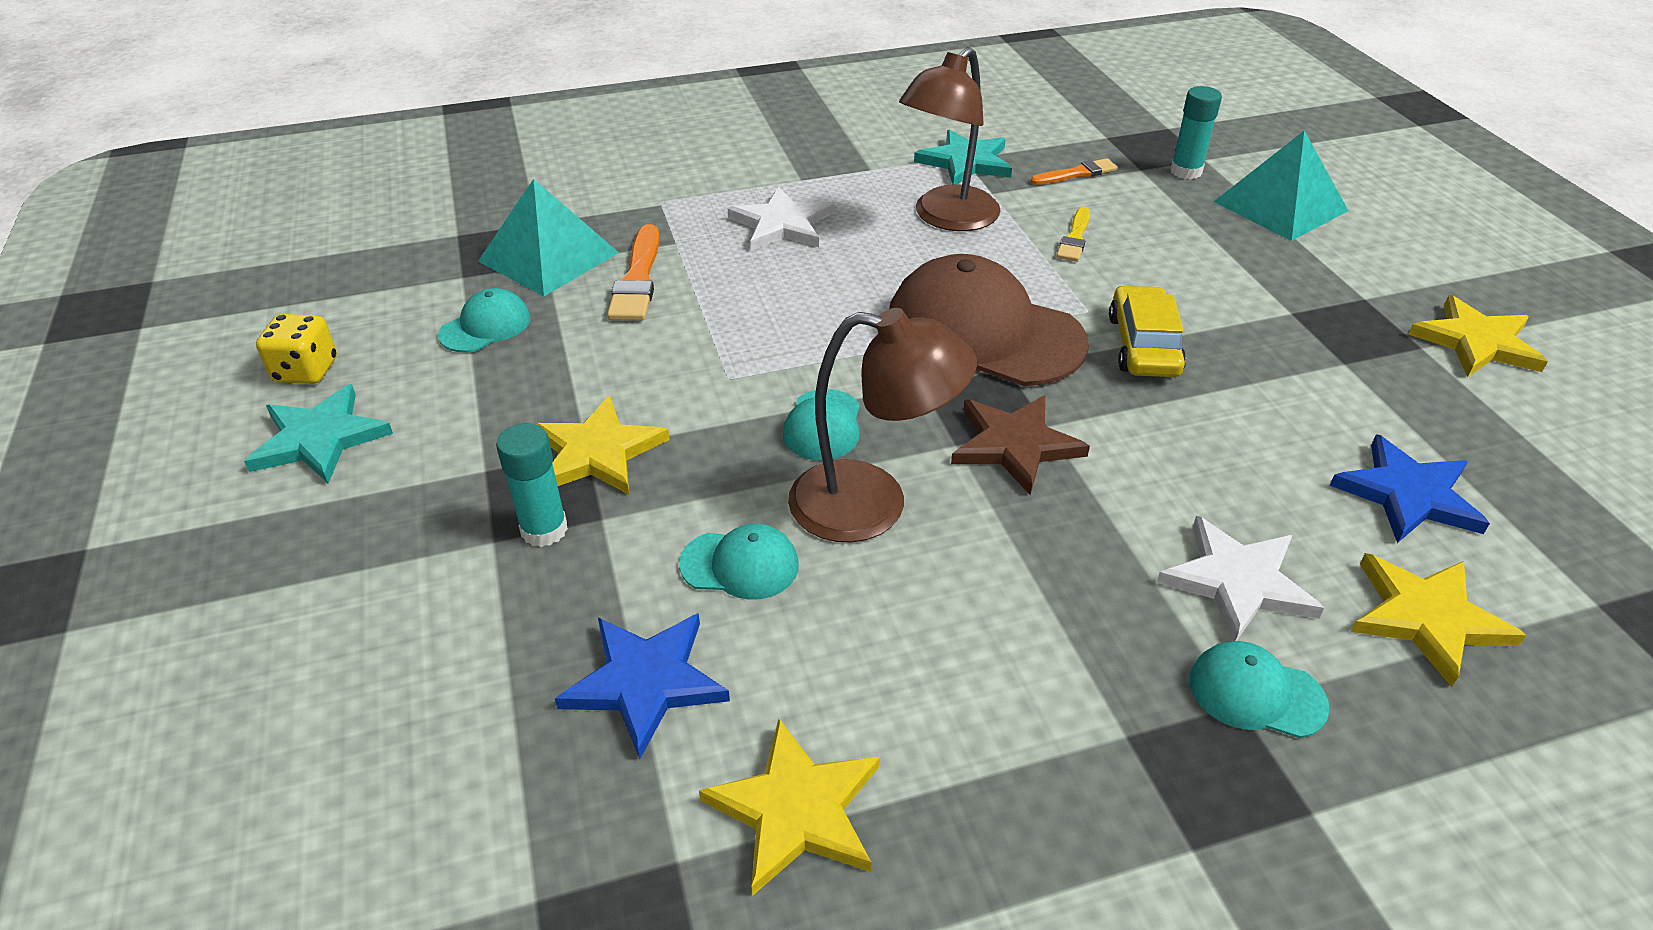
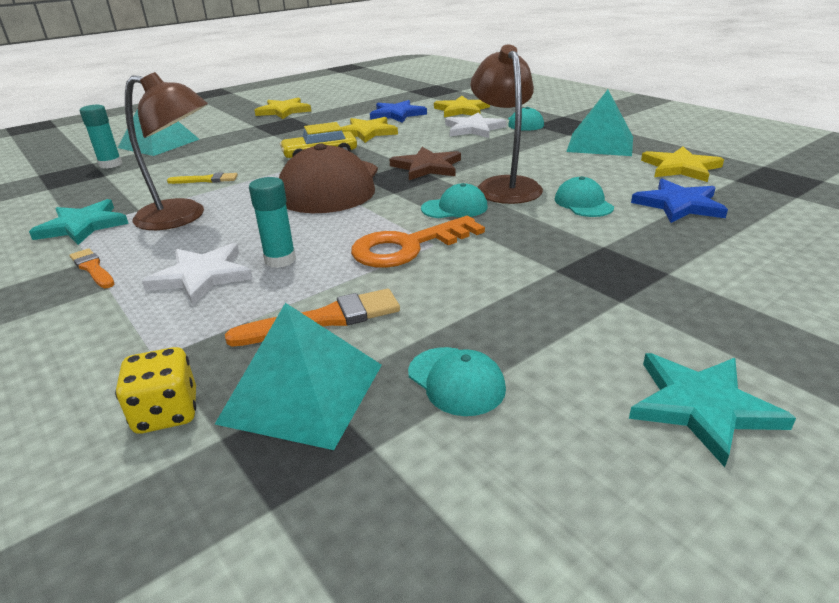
camera: 110 degrees left, 10 degrees down
yellow dice [256,314,337,384] -> yellow dice moved to [115,347,196,434]
turquoise cap [438,288,530,353] -> turquoise cap turned 150 degrees counterclockwise [408,347,506,416]
turquoise glue stick [496,423,568,547] -> turquoise glue stick moved to [249,177,296,268]
yellow star [535,396,669,494] -> yellow star moved to [341,117,398,143]
orange brush [1030,158,1118,185] -> orange brush moved to [70,248,115,288]
none -> orange key [351,216,485,268]
none -> turquoise pyramid [566,90,633,156]

